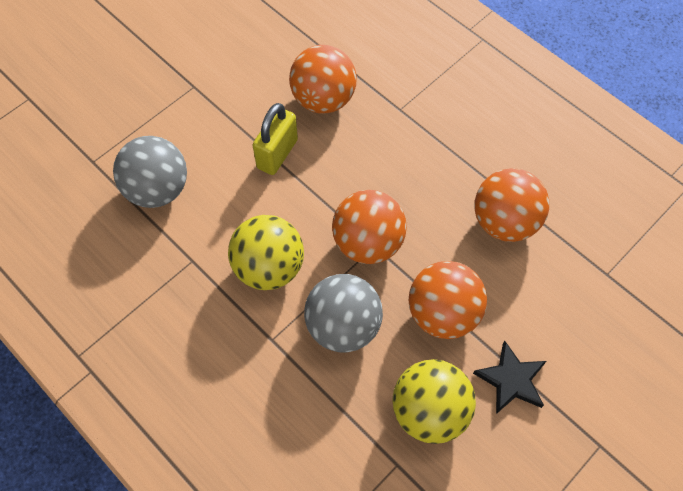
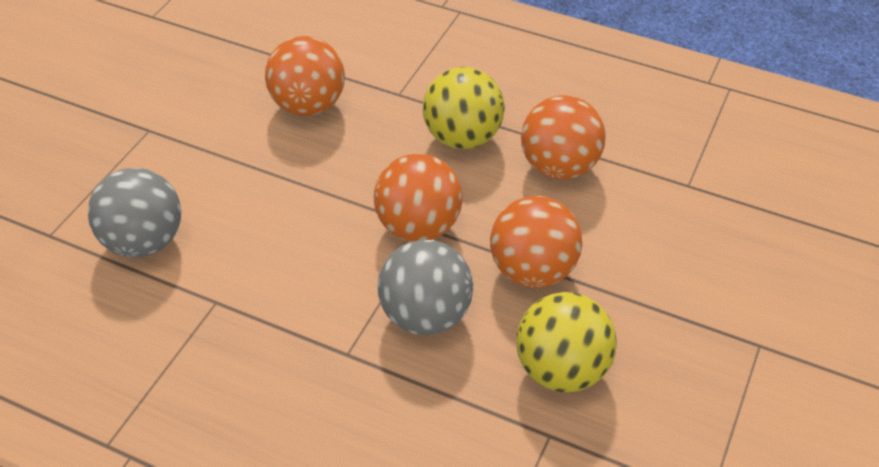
camera: 20 degrees left, 15 degrees down
yellow ball [228,215,304,290] -> yellow ball moved to [423,67,505,149]
yellow padlock [253,103,298,175] -> none
black star [473,341,546,414] -> none

